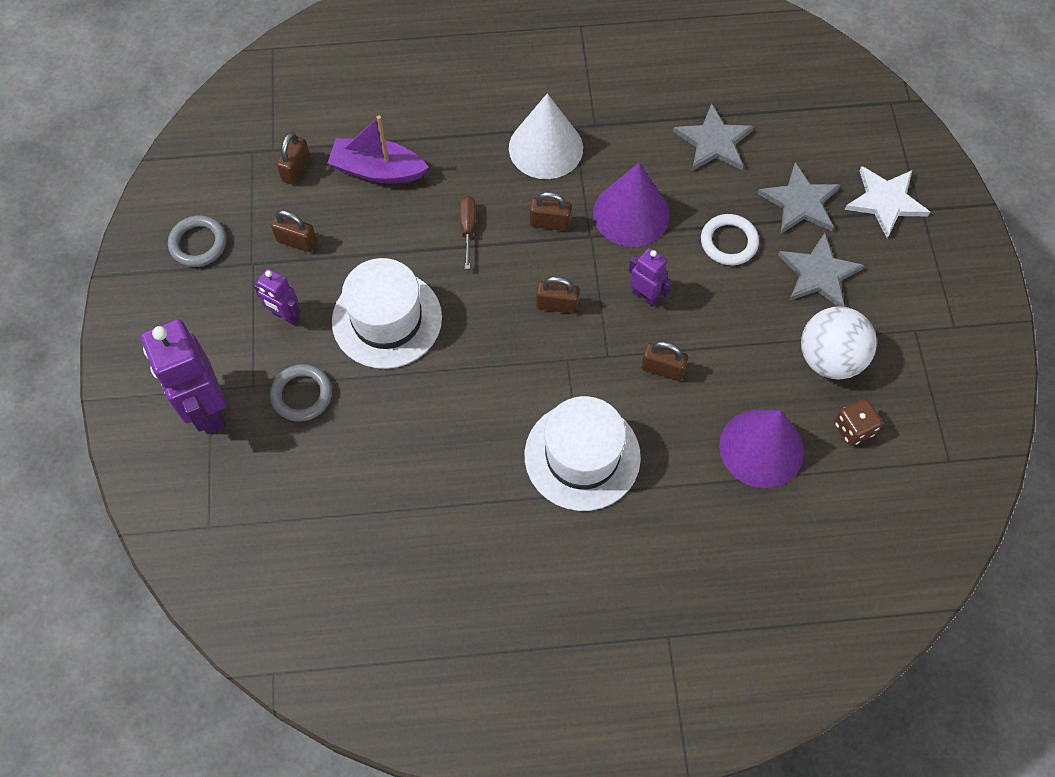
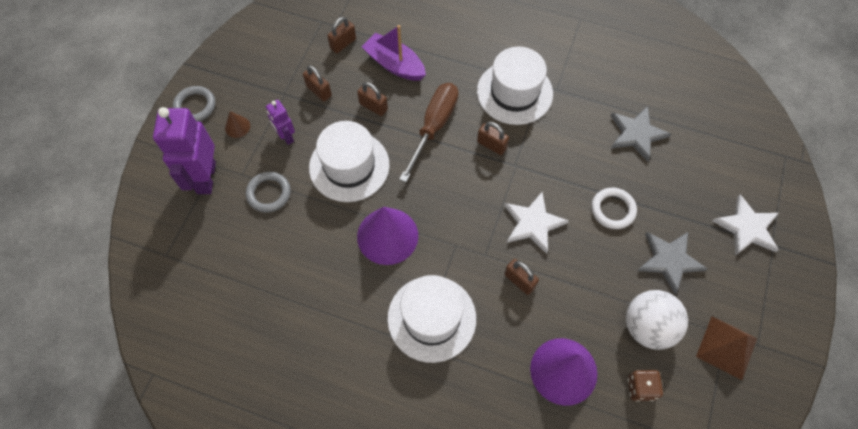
camera: 25 degrees right, 0 degrees up
grey ring [168,215,226,267] -> grey ring moved to [173,86,215,121]
brown screwdriver [460,196,476,269] -> brown screwdriver [399,83,458,182], size x1.93
white cone [509,93,583,179] -> white hat [477,46,553,125]
brown padlock [536,276,580,314] -> brown padlock moved to [357,82,388,116]
purple cone [593,163,670,247] -> purple cone moved to [357,207,418,265]
purple robot [629,248,672,307] -> white star [504,192,569,254]
grey star [758,163,841,234] -> none
none -> brown cone [225,111,250,138]
none -> brown pyramid [696,316,757,380]

